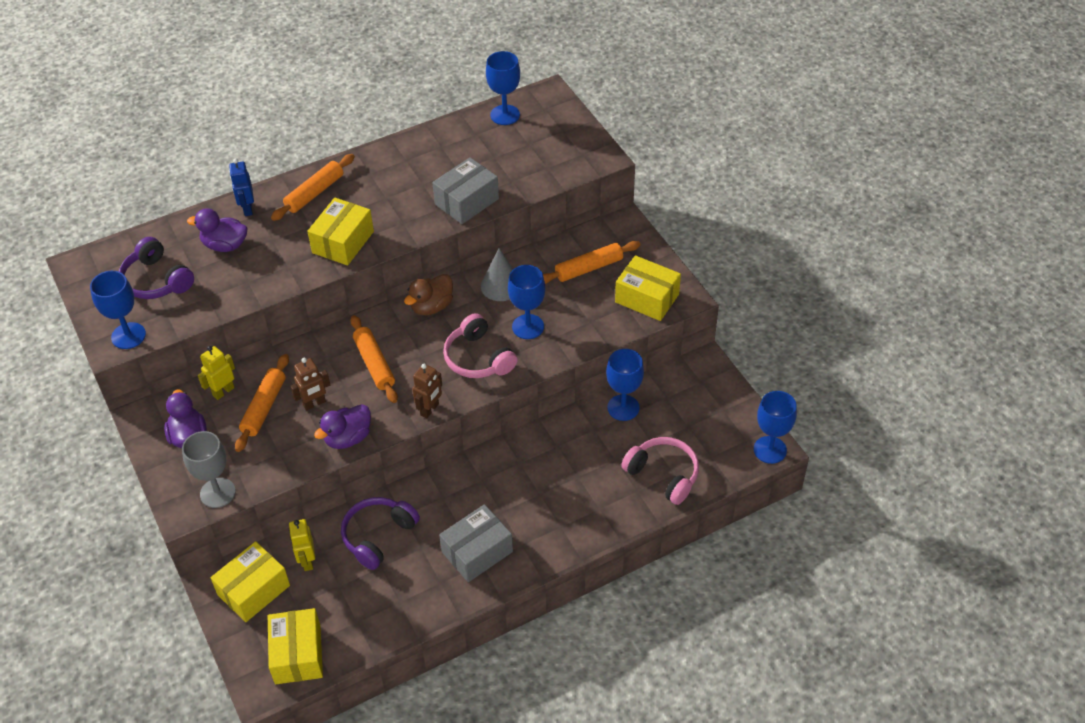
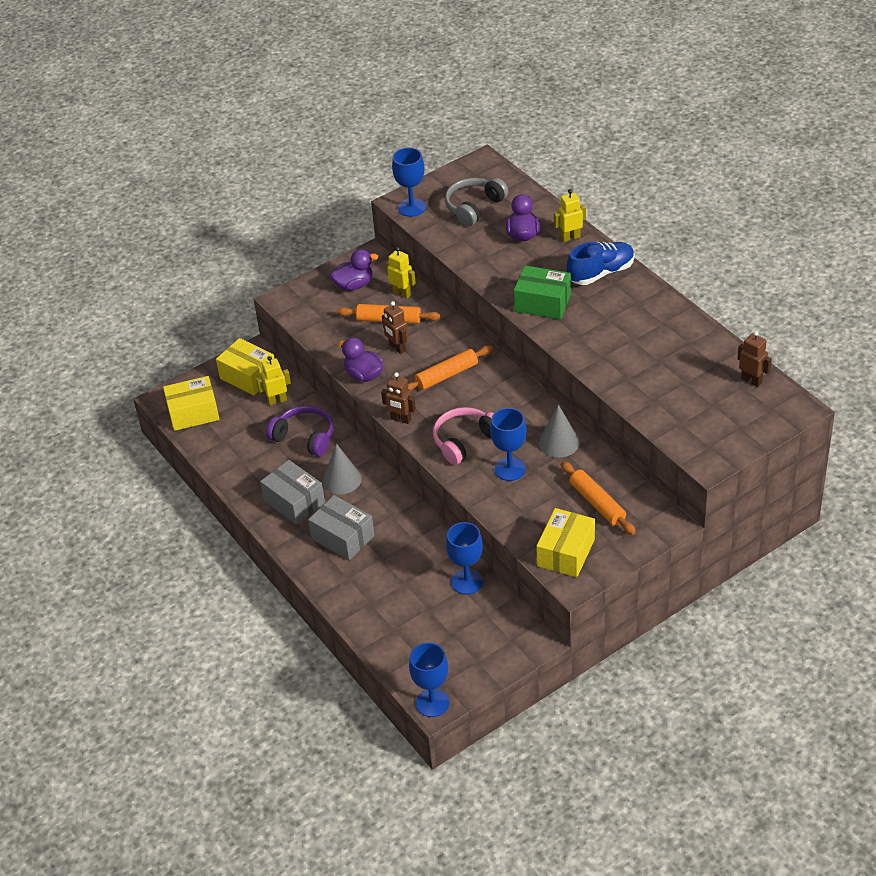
camera: 85 degrees right, 5 degrees down
purple headphones [119,237,194,299] -> grey headphones [445,178,508,226]
grey goblet [182,431,236,508] -> none
blue robot [229,159,254,216] -> yellow robot [554,189,586,242]
orange rolling pin [271,154,355,221] -> blue shoe [567,242,635,285]
yellow box [307,198,374,265] -> green box [514,265,571,320]
brown duck [404,274,453,316] -> none
grey box [432,157,499,224] -> grey box moved to [308,495,375,561]
blue goblet [486,51,520,125] -> brown robot [737,331,772,387]
pink headphones [621,437,699,505] -> none
none -> grey cone [322,444,362,494]

